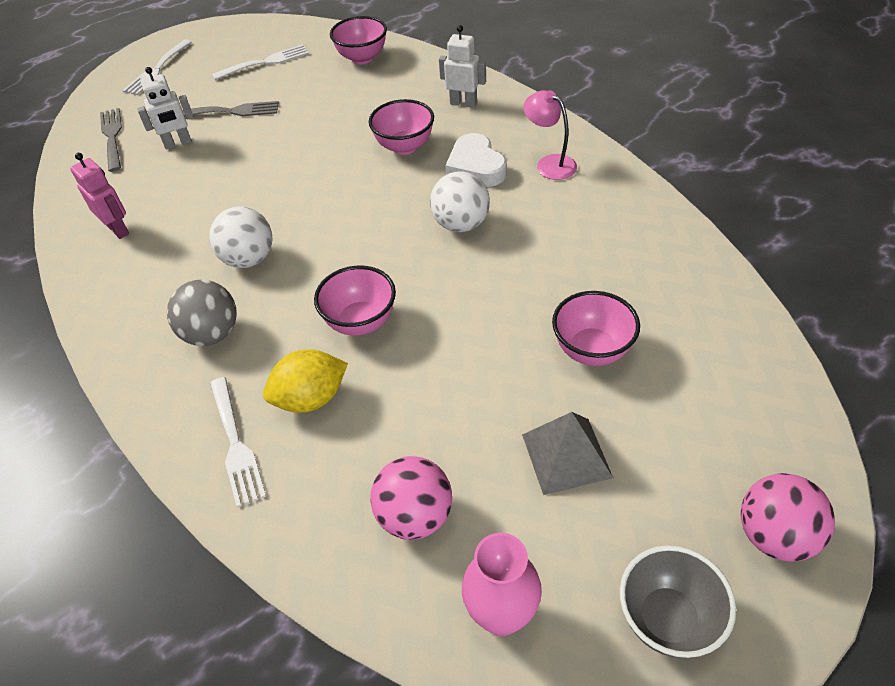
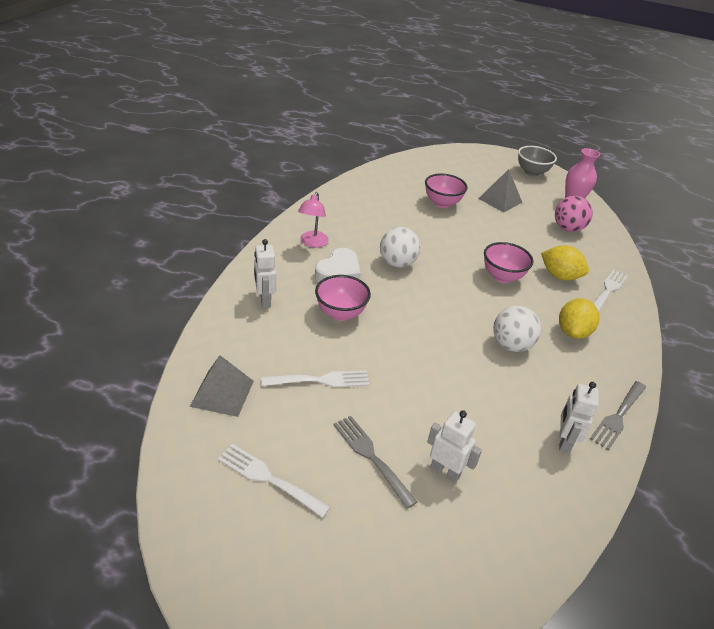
camera: 130 degrees left, 10 degrees down
pink robot [70,153,129,239] -> white robot [559,382,599,454]
grey fork [100,108,122,172] -> grey fork moved to [590,381,646,451]
white fork [122,39,192,95] -> white fork moved to [261,370,370,387]
grey ball [167,280,237,346] -> yellow lemon [559,298,600,339]
pink bowl [330,16,387,64] -> grey pyramid [190,355,254,417]
pink ball [741,473,835,562] -> none

